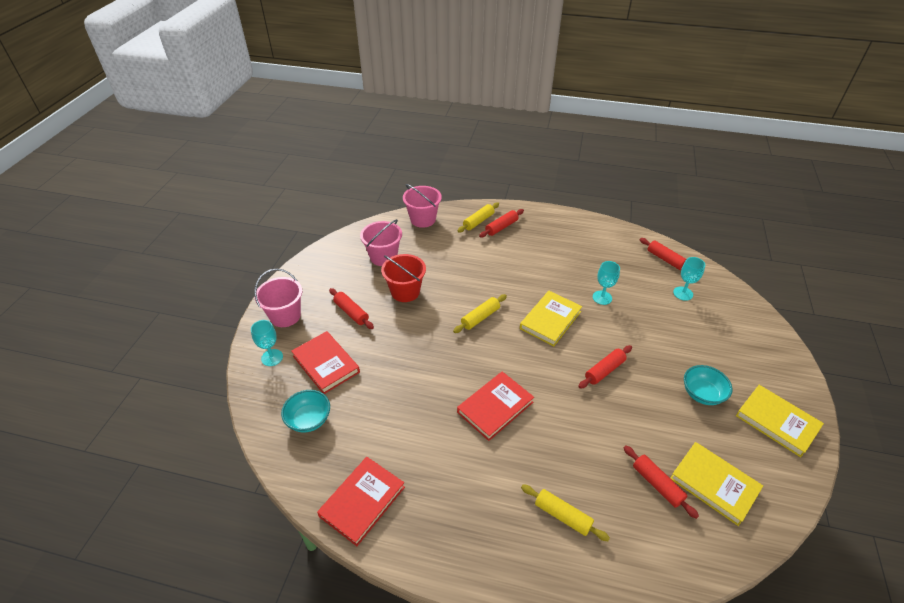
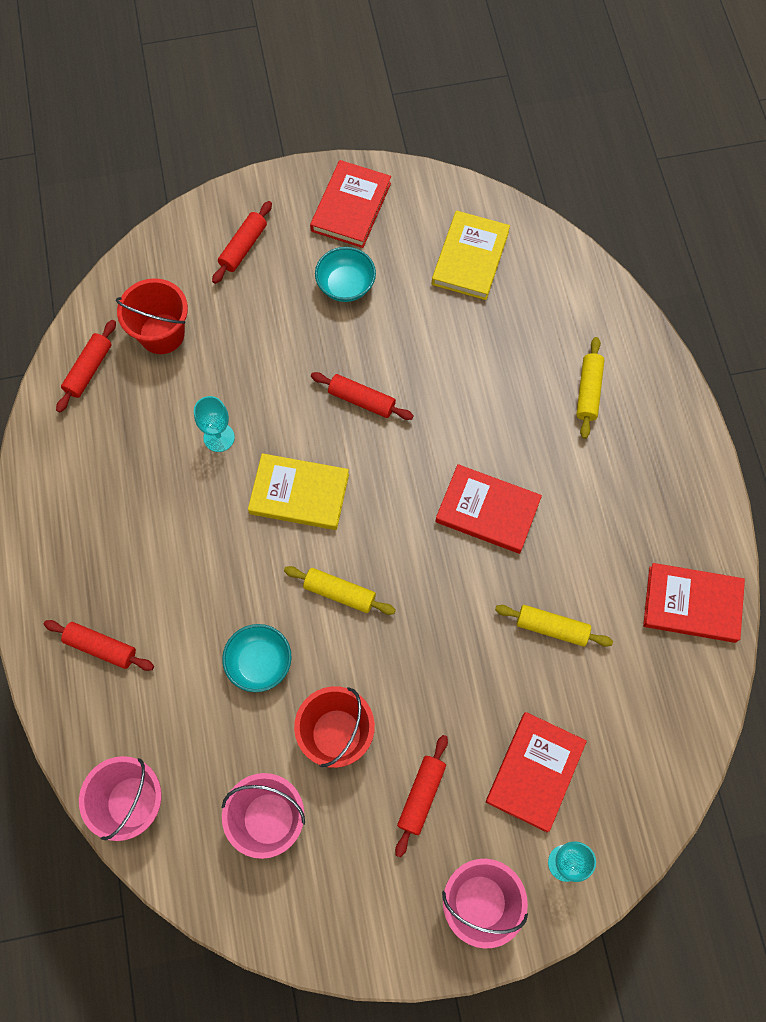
camera: 115 degrees left, 25 degrees up
turquoise bowl [281,390,330,433] -> turquoise bowl moved to [222,624,291,692]
yellow rolling pin [458,202,499,233] -> yellow rolling pin moved to [495,605,613,647]
red rolling pin [623,445,699,519] -> red rolling pin moved to [212,201,272,284]
turquoise goblet [673,257,705,301] -> red bucket [116,278,188,354]
yellow book [736,385,824,457] -> red book [310,160,391,248]

